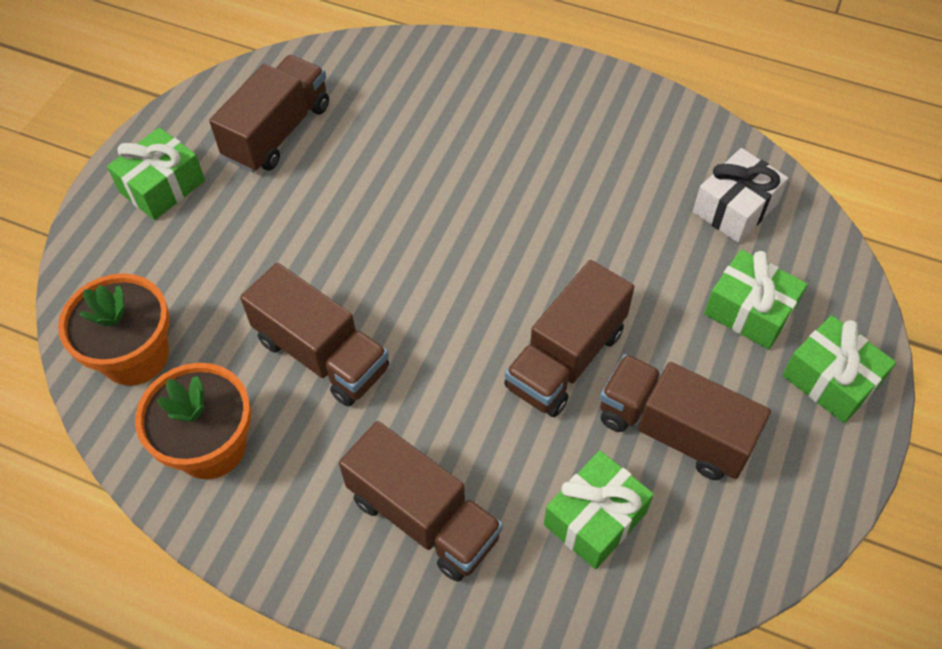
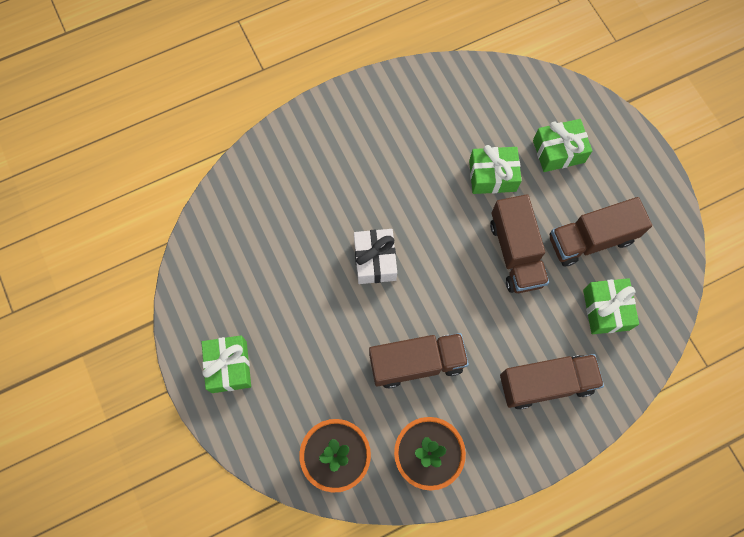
camera: 50 degrees left, 15 degrees up
brown truck [209,55,329,173] -> none
white gift [693,148,788,243] -> white gift moved to [354,229,397,284]
green gift [782,315,896,423] -> green gift moved to [469,145,522,194]

